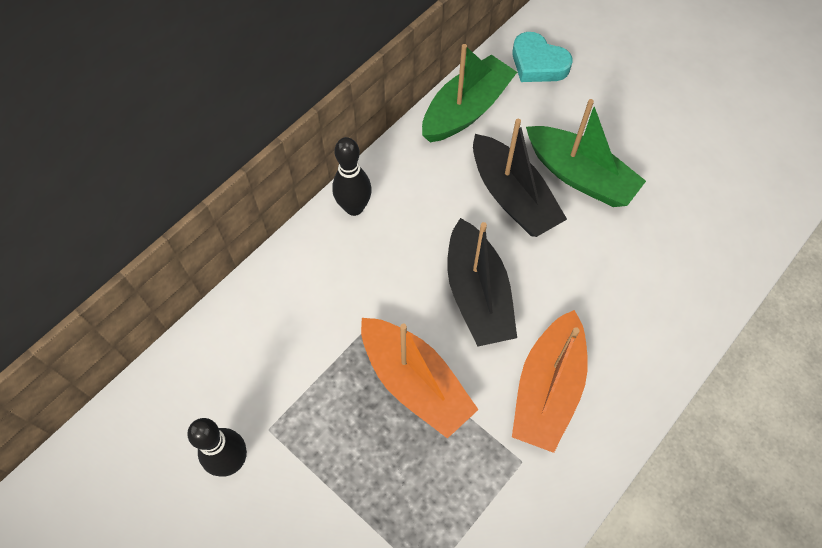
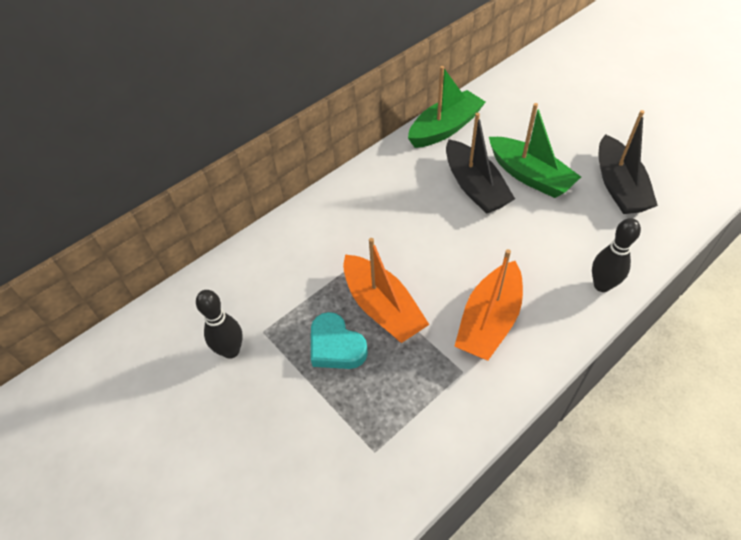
camera: 10 degrees right, 10 degrees down
black bowling pin [332,137,372,216] -> black bowling pin moved to [592,218,641,292]
black boat [447,218,517,347] -> black boat moved to [599,110,658,214]
turquoise heart [512,32,572,82] -> turquoise heart moved to [311,312,368,369]

